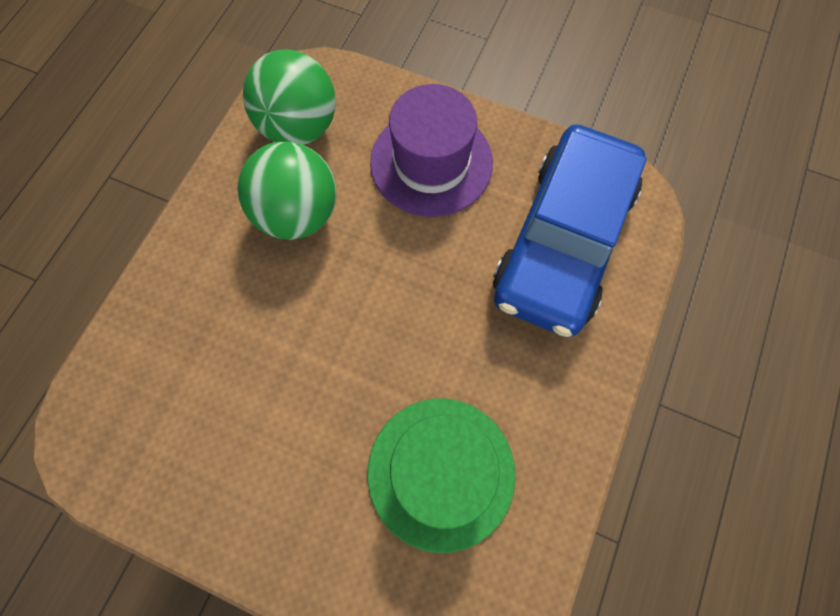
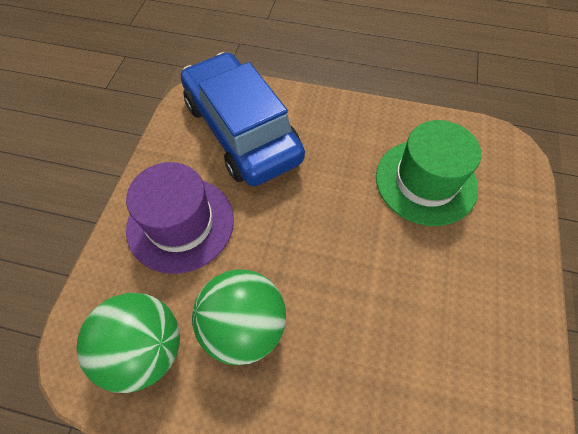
camera: 100 degrees left, 10 degrees down
blue car [493,124,647,337] -> blue car turned 135 degrees counterclockwise [181,52,305,186]

